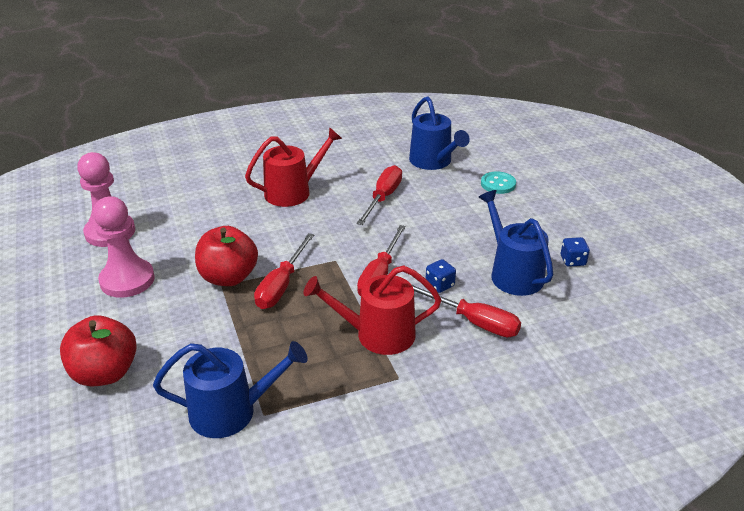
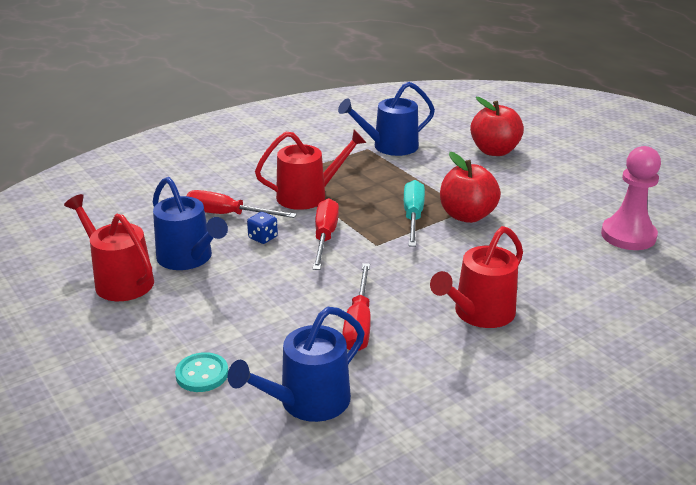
camera: 165 degrees right, 5 degrees down
pink pawn [93,196,155,298] -> none
red screwdriver [254,233,314,309] -> turquoise screwdriver [404,180,425,247]
blue watering can [409,97,470,170] -> blue watering can turned 90 degrees counterclockwise [228,307,365,422]
blue dice [561,237,590,267] -> red watering can [64,194,154,301]

